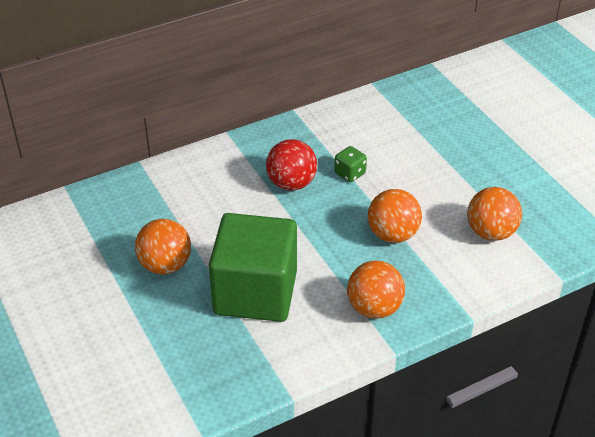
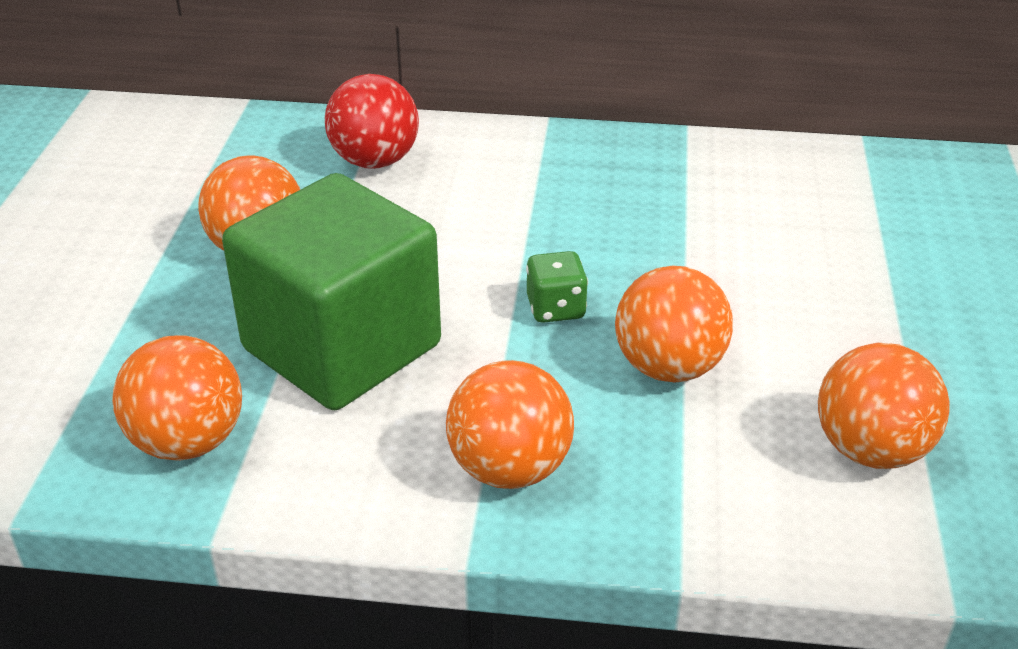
camera: 35 degrees right, 5 degrees down
red ball [266,139,317,191] -> red ball moved to [325,74,419,169]
green dice [334,146,367,182] -> green dice moved to [526,251,588,323]
none -> orange ball [112,335,242,461]

